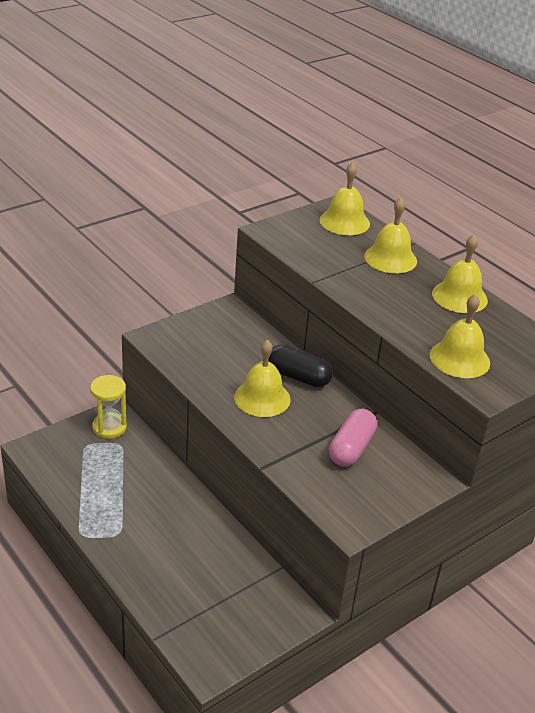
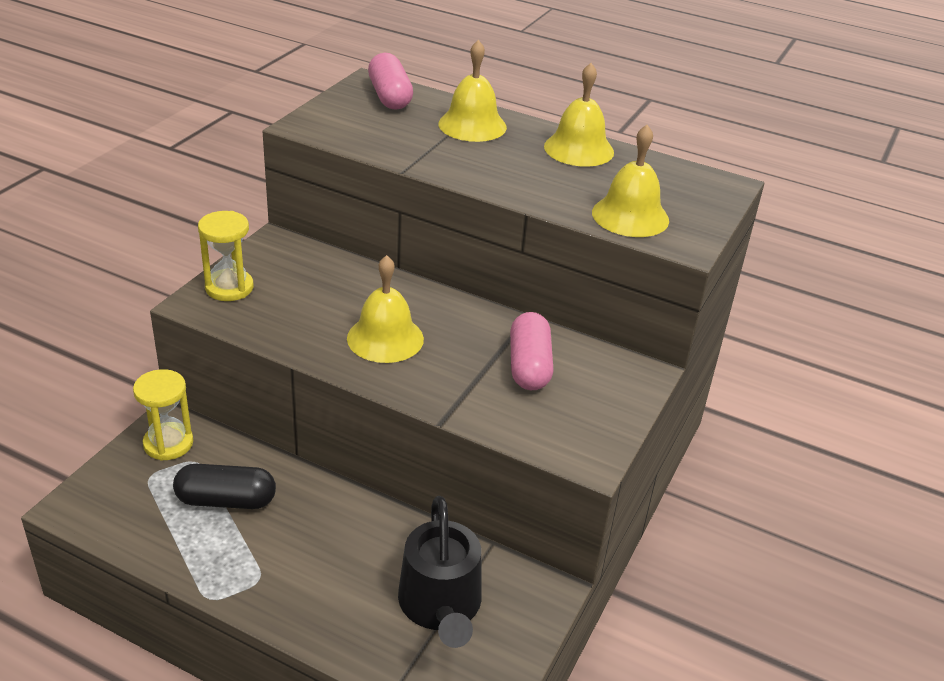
camera: 25 degrees left, 0 degrees up
black capsule [268,345,333,387] -> black capsule moved to [173,464,276,509]
yellow bell [320,162,370,235] -> pink capsule [368,53,413,110]
none -> yellow hourglass [198,211,254,301]
none -> black watering can [398,496,482,648]

